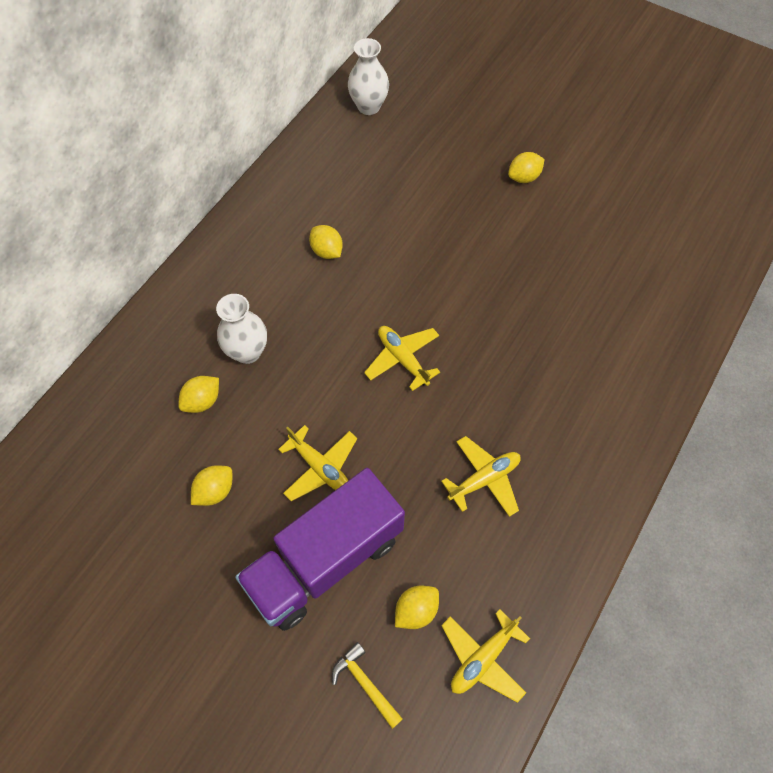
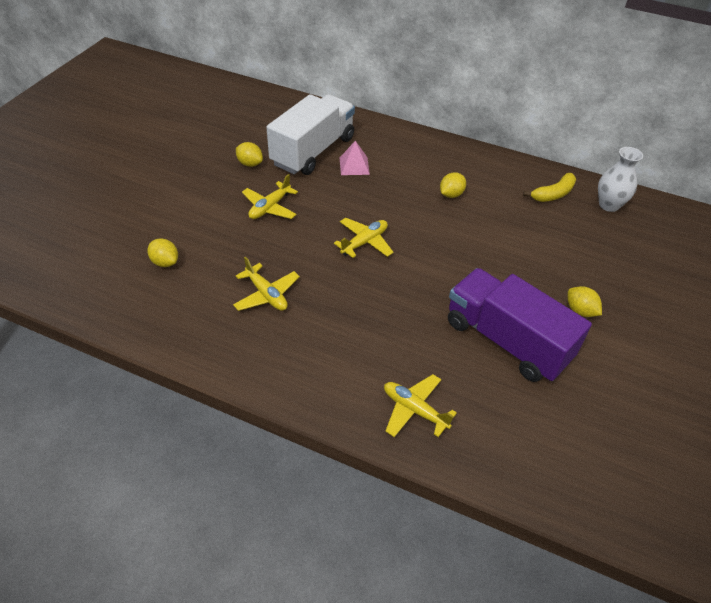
camera: 80 degrees right, 15 degrees down
yellow lemon [179,376,219,413] -> white truck [266,94,355,175]
white vase [216,294,267,364] -> pink pyramid [340,141,370,175]
purple truck [235,468,405,631] -> purple truck moved to [448,268,592,382]
yellow hammer [332,642,403,729] -> none
yellow plane [441,609,530,703] -> yellow plane moved to [384,374,457,437]
none -> yellow banana [523,173,576,202]

